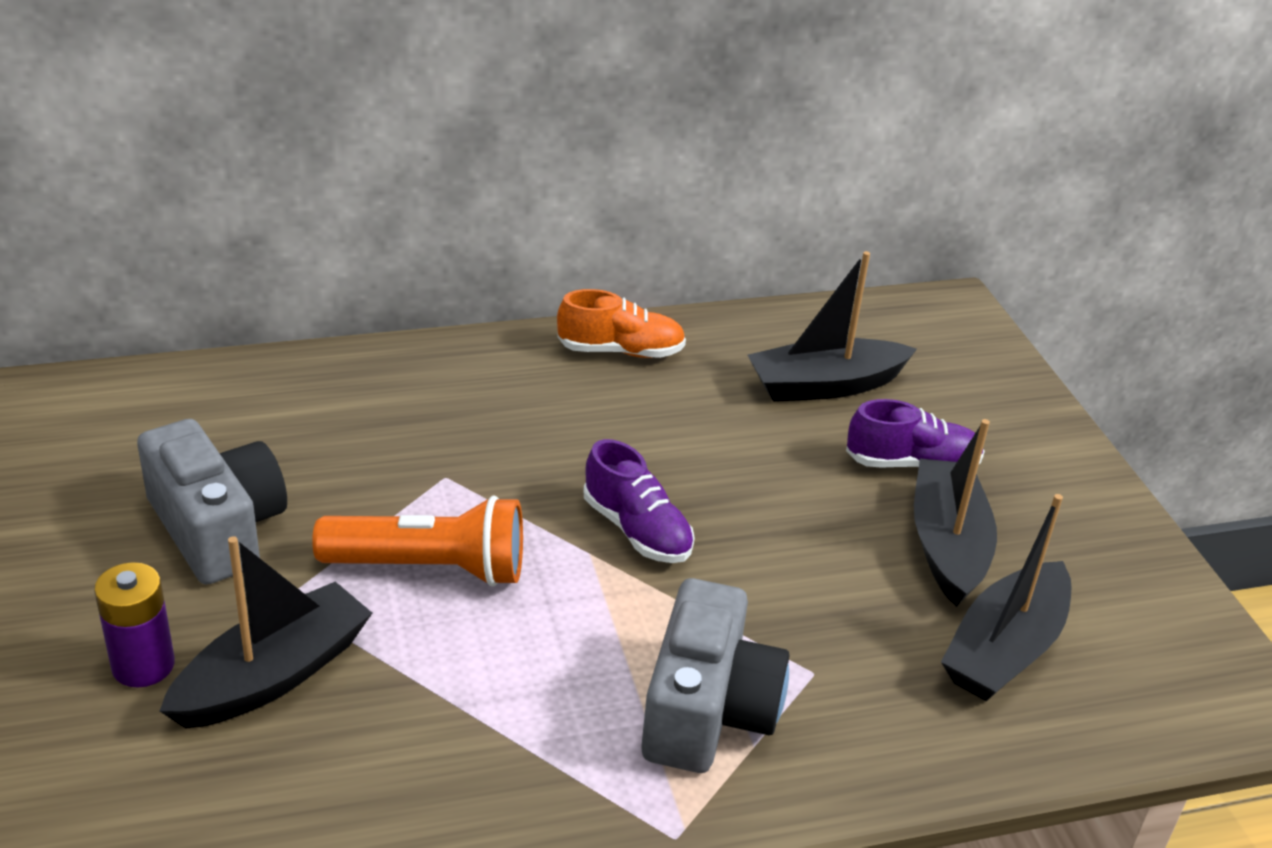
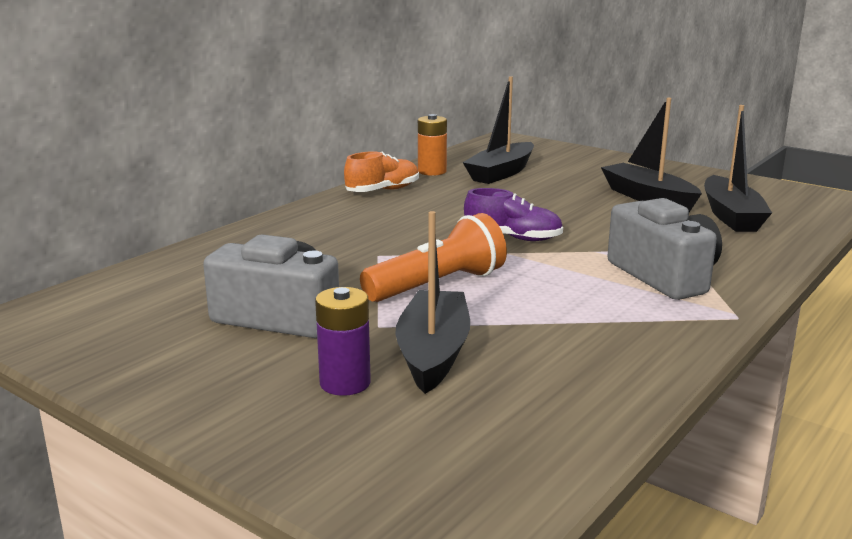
camera: 35 degrees left, 15 degrees down
purple shoe [846,399,985,468] -> none
none -> orange battery [418,114,447,176]

